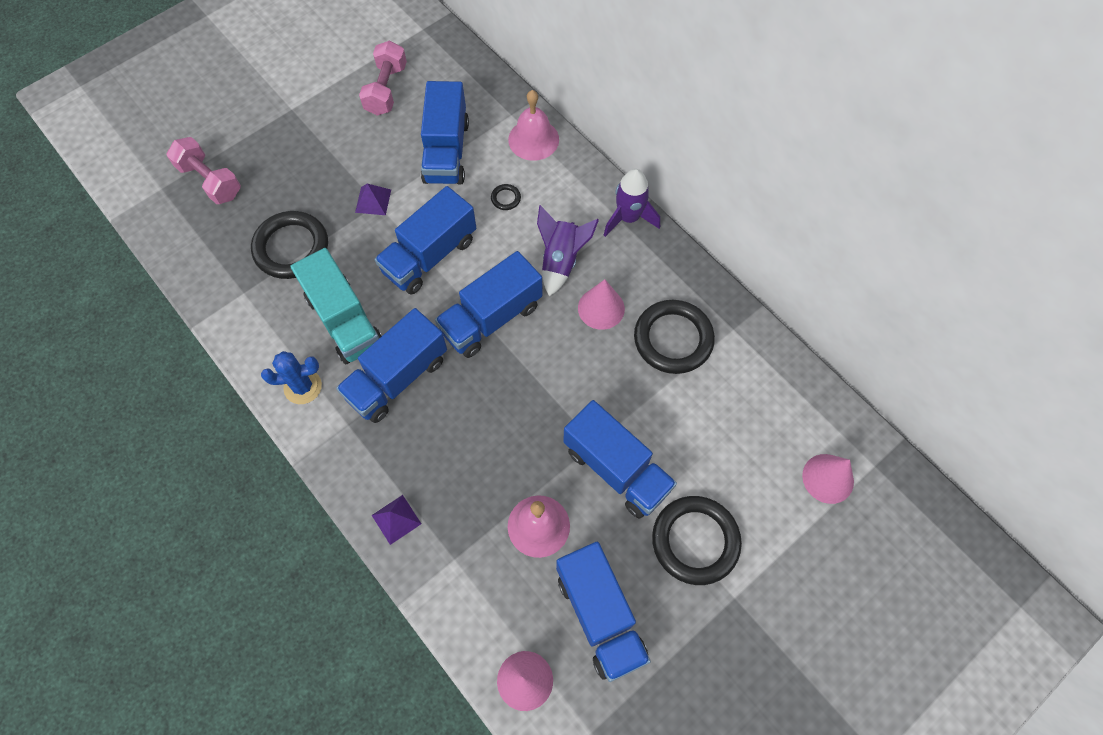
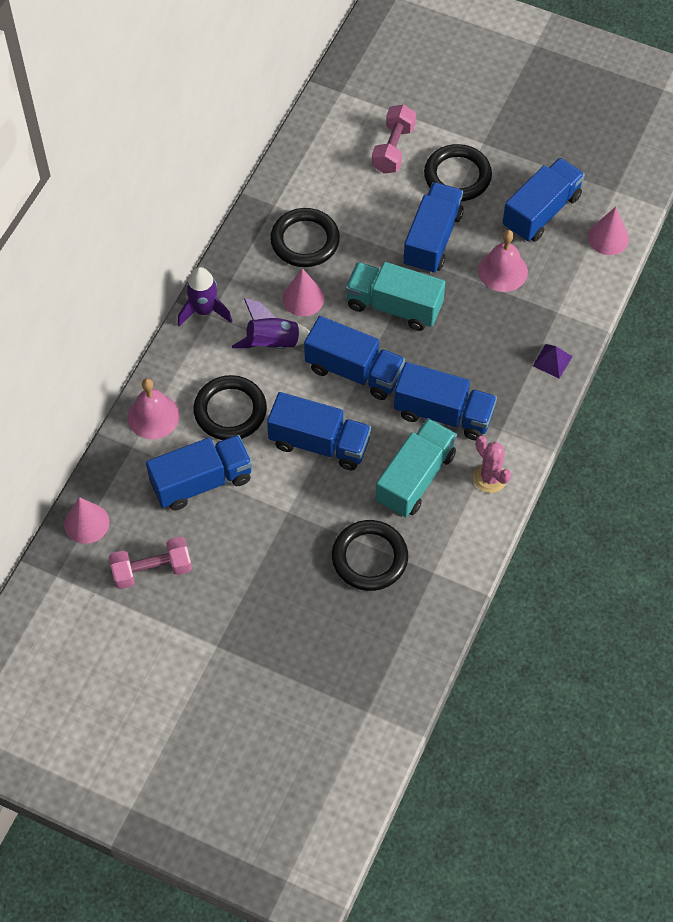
camera: 115 degrees left, 5 degrees down
pink dumbbell [166,137,241,204] -> pink dumbbell moved to [372,105,416,174]
blue cactus [261,351,322,404] -> pink cactus [473,436,511,493]
purple pyramid [355,184,391,215] -> none
black ring [491,184,521,210] -> black ring [193,375,267,440], size x2.46
pink cone [802,454,854,504] -> pink cone moved to [64,497,109,544]
none -> turquoise truck [345,262,445,331]

